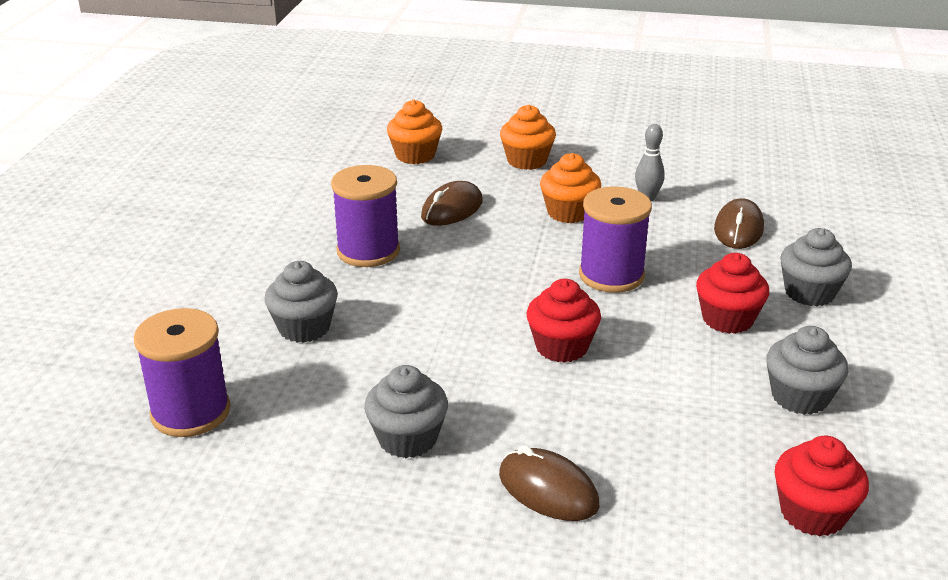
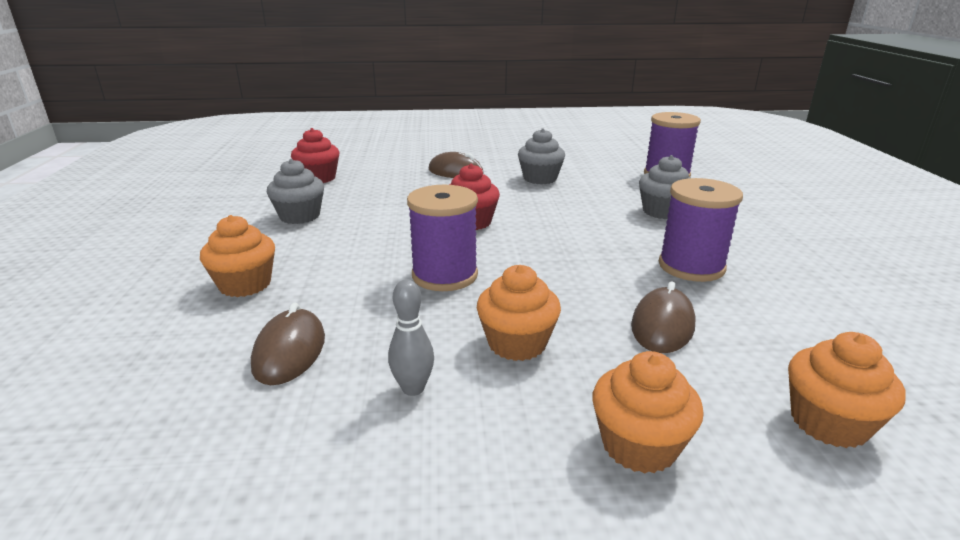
camera: 165 degrees right, 5 degrees down
red cupcake [696,253,769,334] -> none
grey cupcake [780,228,852,306] -> orange cupcake [200,215,275,297]

